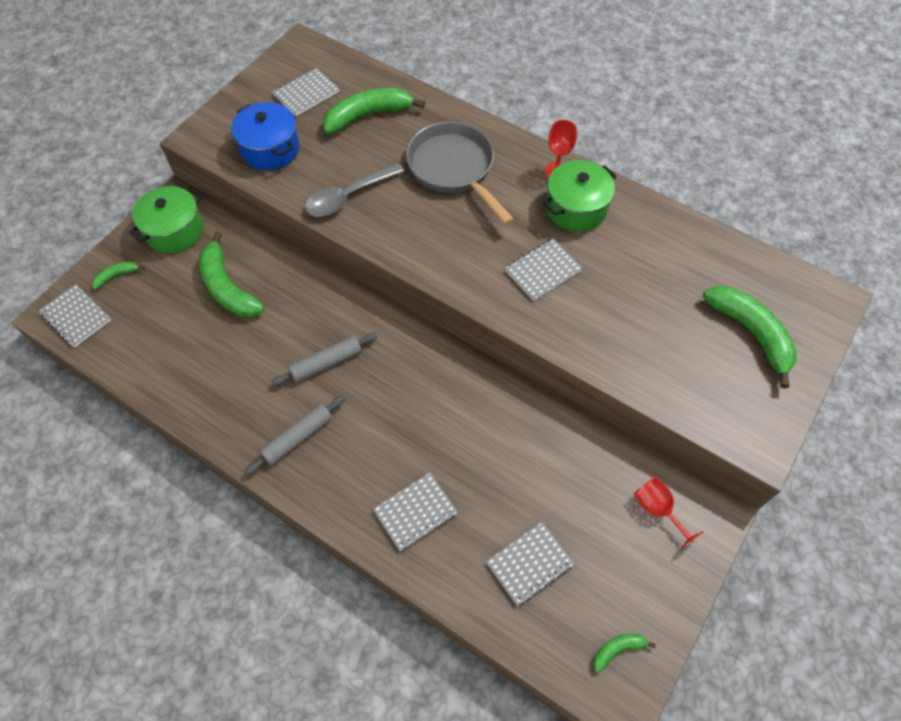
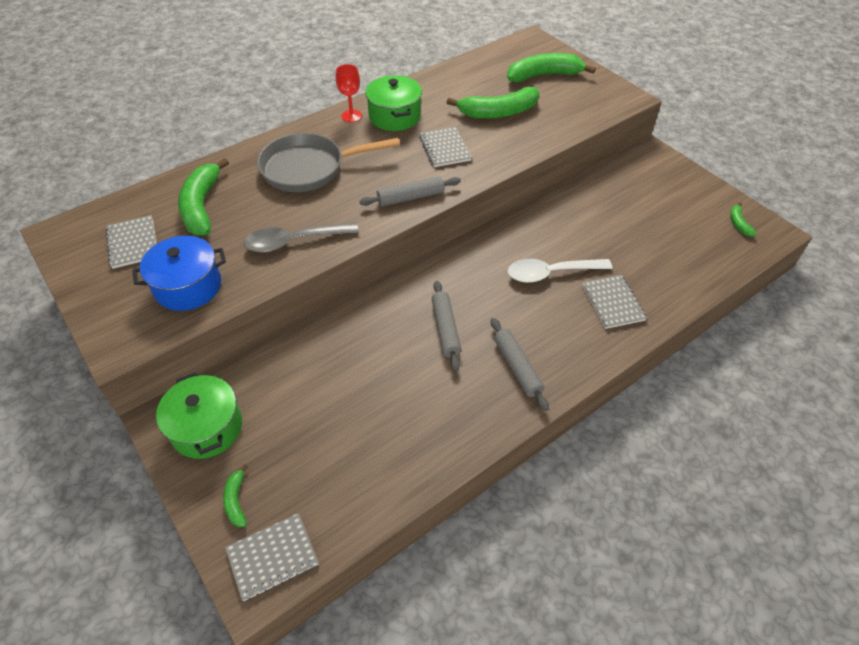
camera: 70 degrees left, 10 degrees down
green banana [199,232,264,317] -> green banana moved to [446,87,539,119]
grey spoon [305,163,405,216] -> grey spoon turned 90 degrees clockwise [244,223,359,253]
grey notebook [486,522,574,606] -> none
red goblet [634,476,704,550] -> none
none -> grey rolling pin [359,176,461,207]
none -> white spoon [508,259,612,283]

